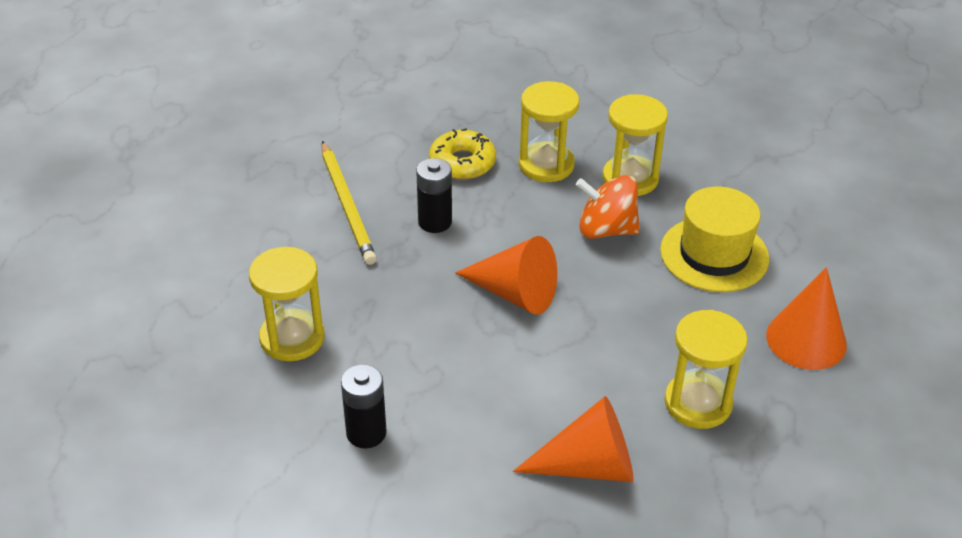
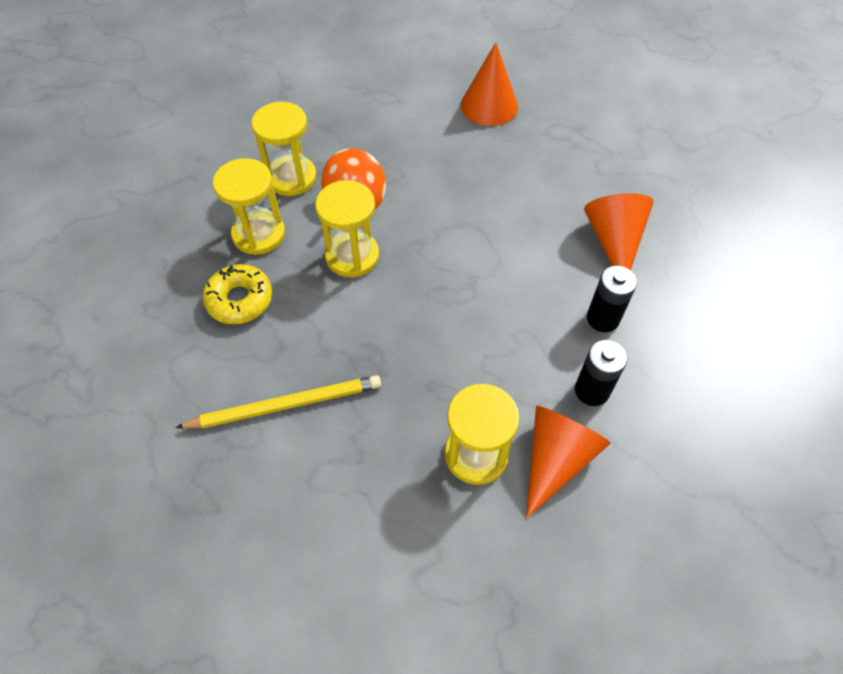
camera: 85 degrees left, 15 degrees up
black battery [416,158,452,233] -> black battery moved to [587,266,637,332]
orange cone [455,236,557,315] -> orange cone moved to [526,406,611,518]
yellow hat [660,187,769,292] -> none
yellow hourglass [664,310,748,429] -> yellow hourglass moved to [315,180,379,278]

